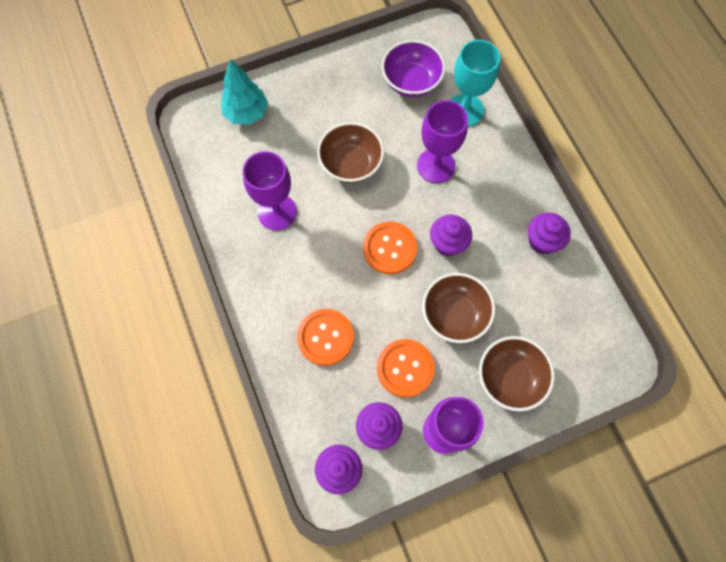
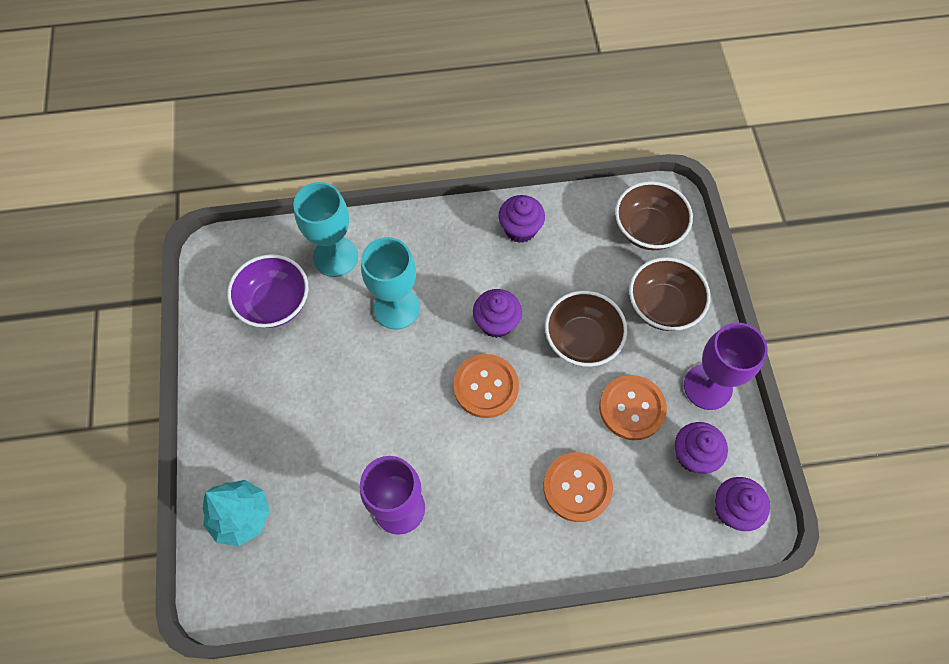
camera: 75 degrees left, 5 degrees down
brown bowl [317,122,384,183] -> brown bowl moved to [615,181,693,250]
purple goblet [417,100,468,183] -> turquoise goblet [361,237,420,329]

